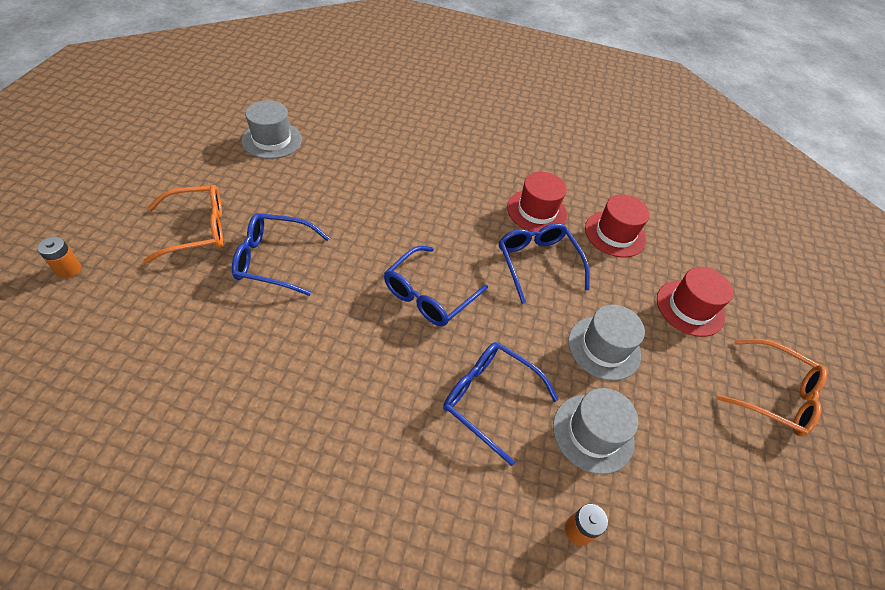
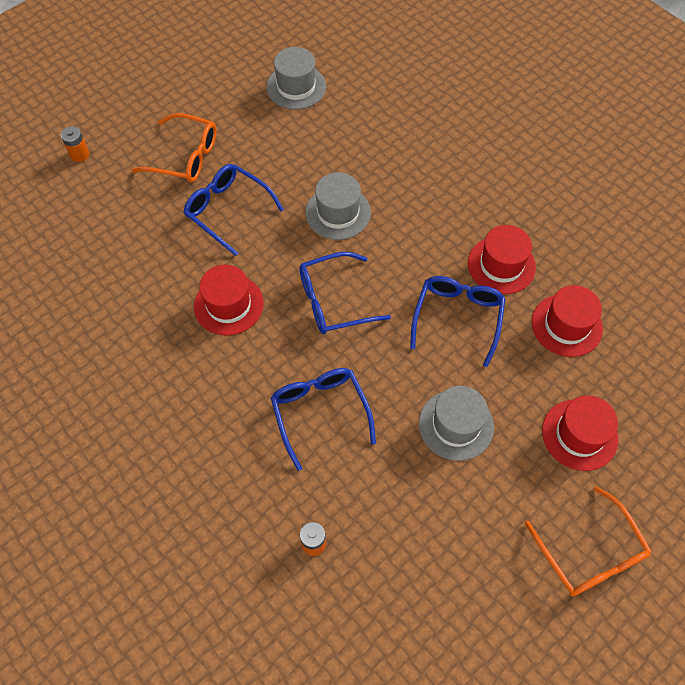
camera: 40 degrees right, 10 degrees up
grey hat [553,388,638,474] -> grey hat moved to [305,172,371,240]
none -> red hat [194,265,264,336]

